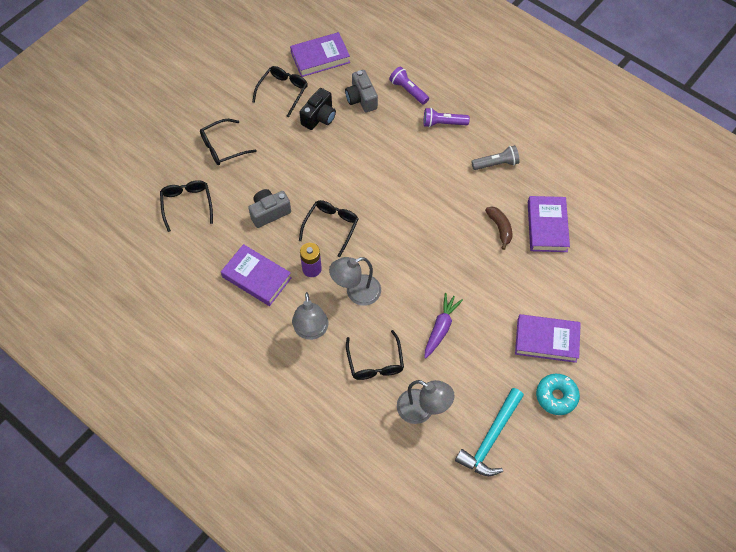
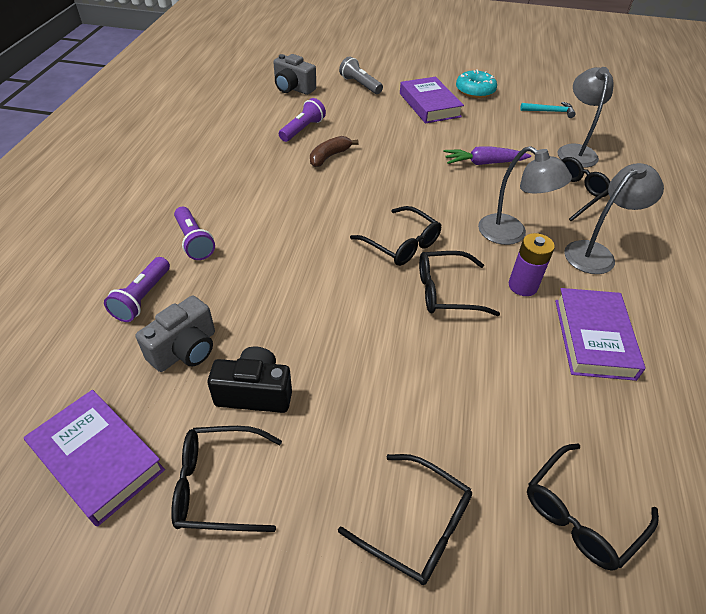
camera: 120 degrees left, 15 degrees down
grey camera [248,189,291,228] -> grey camera moved to [273,54,316,95]
turquoise hammer [455,388,524,476] -> turquoise hammer [520,102,576,118], size x0.56
grey flashlight [471,145,520,170] -> grey flashlight moved to [339,56,383,94]
purple book [528,196,570,252] -> purple flashlight [279,98,326,142]
none -> black glasses [350,206,441,266]

